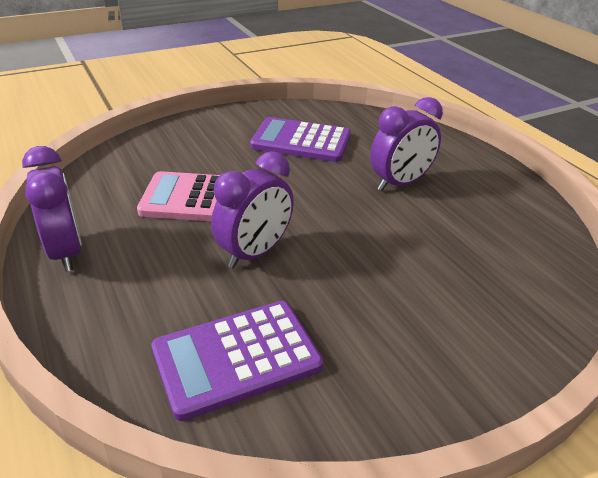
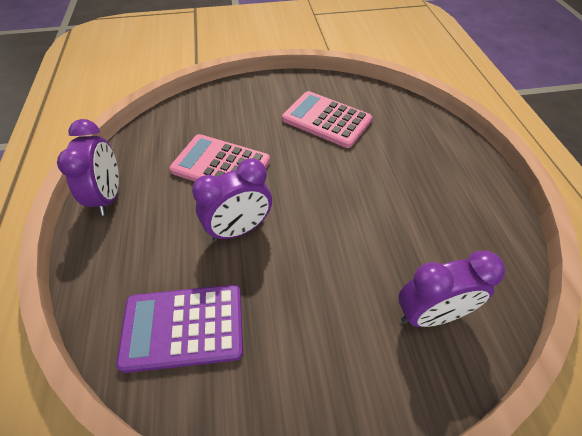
camera: 20 degrees right, 15 degrees up
purple calculator [250,117,351,162] -> pink calculator [282,91,372,148]
purple clock [370,97,443,191] -> purple clock moved to [399,251,505,327]

